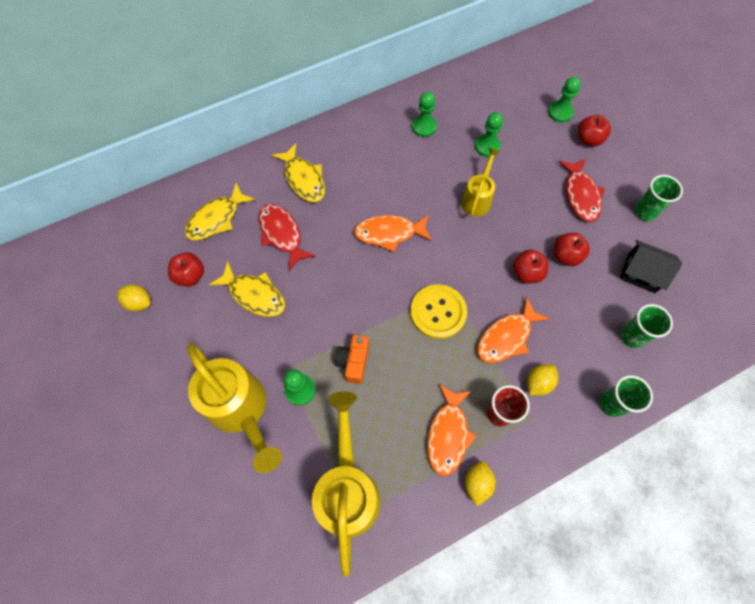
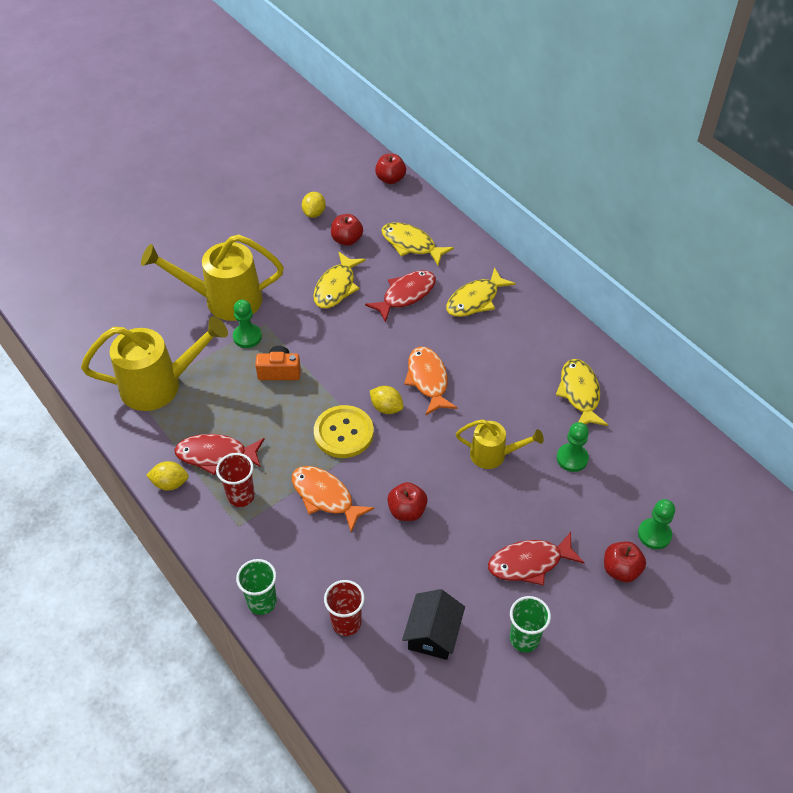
camera: 80 degrees right, 15 degrees down
yellow watering can [187,343,282,473] -> yellow watering can turned 45 degrees clockwise [141,234,284,321]
green pawn [412,92,437,137] -> yellow fish [556,359,608,426]
orange fish [427,384,477,476] -> red fish [174,434,264,475]
yellow lemon [527,364,558,396] -> yellow lemon moved to [370,386,404,414]
red apple [554,233,590,266] -> red apple moved to [375,154,406,184]
green cup [621,304,673,348] -> red cup [324,580,365,636]

